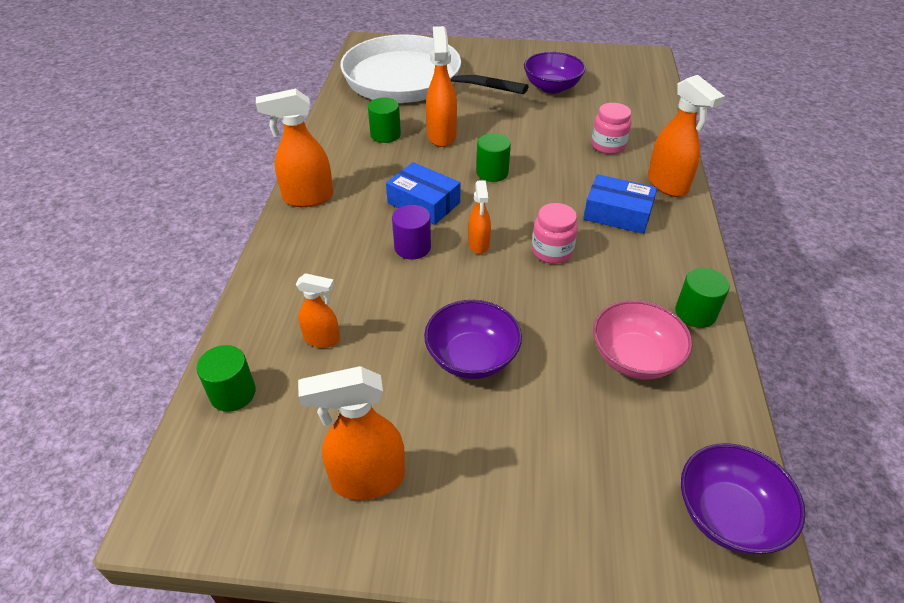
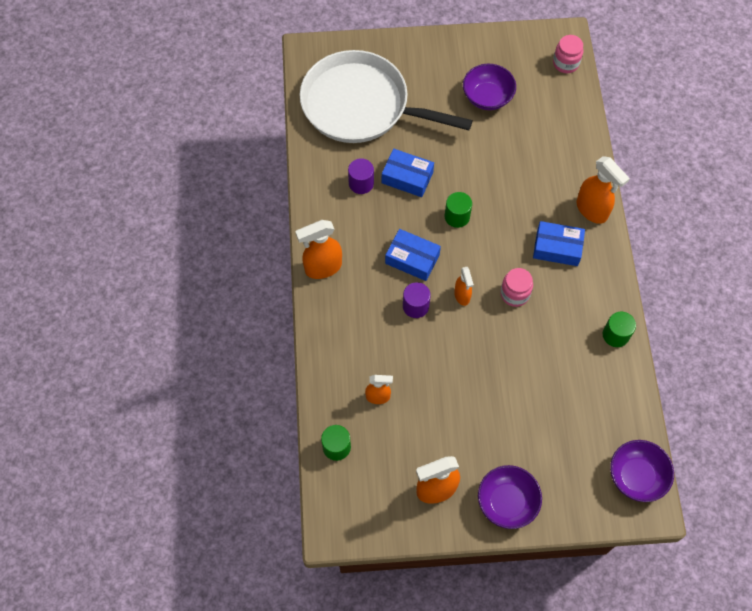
camera: 10 degrees left, 20 degrees up
green cylinder [368,98,401,143] -> purple cylinder [348,158,374,194]
purple bowl [424,300,522,379] -> purple bowl moved to [478,465,542,529]
orange spray bottle [426,26,457,147] -> blue box [382,149,434,197]
pink jar [591,103,631,154] -> pink jar moved to [553,35,583,73]
pink bowl [593,300,693,380] -> none

